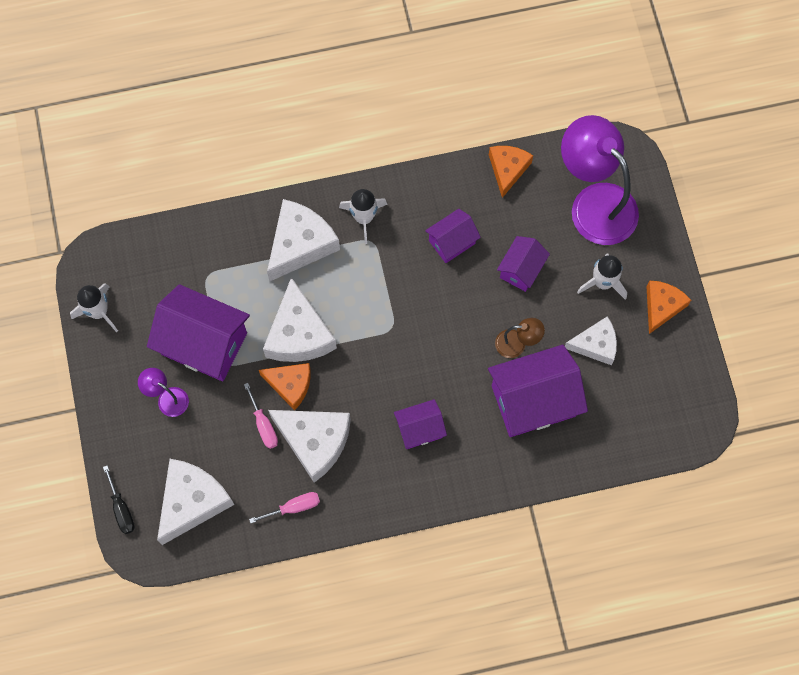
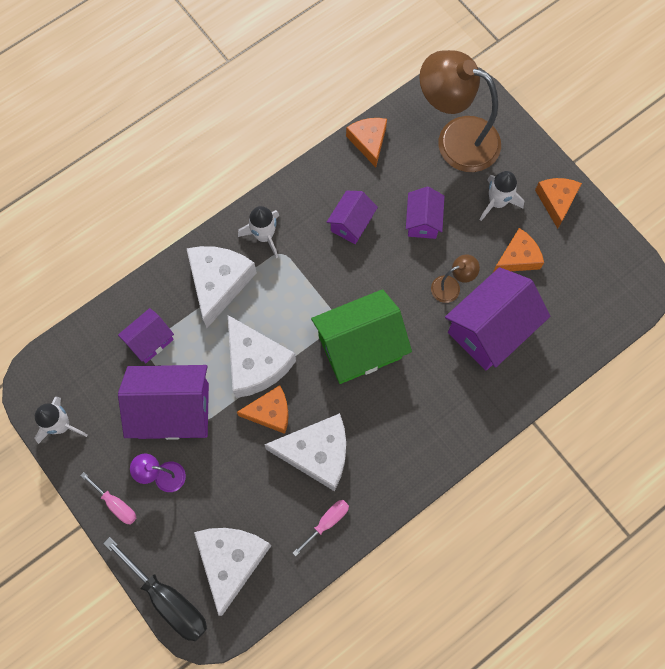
camera: 25 degrees left, 0 degrees up
black screwdriver [103,465,135,534] -> black screwdriver [103,537,207,641], size x1.82
pink screwdriver [244,383,278,449] -> pink screwdriver moved to [80,472,136,525]
purple house [394,399,447,449] -> purple house moved to [118,308,174,363]
purple lamp [561,115,639,245] -> brown lamp [420,50,501,172]
white cheese [565,316,617,365] -> orange cheese [493,228,544,272]
none -> green house [311,289,412,384]

